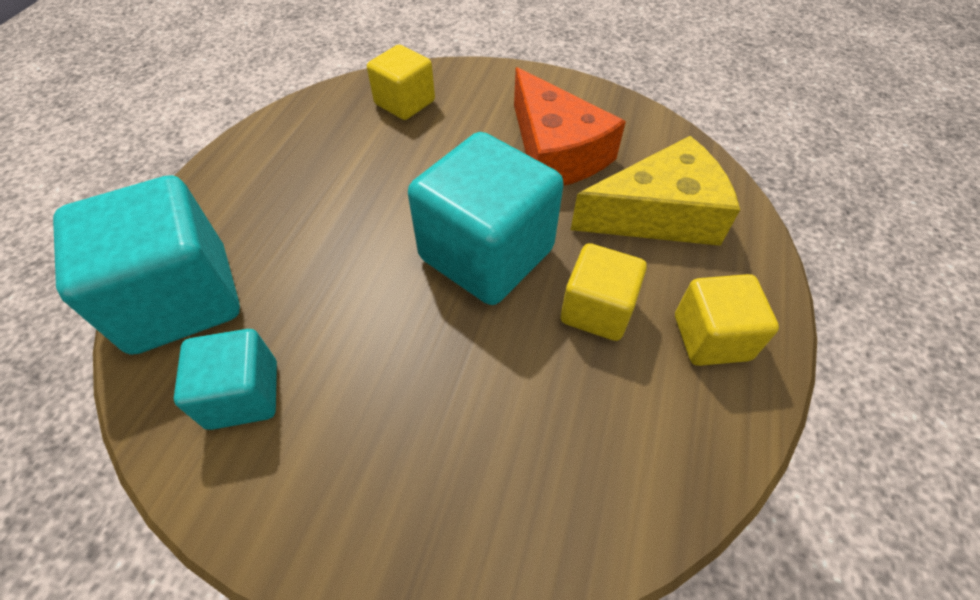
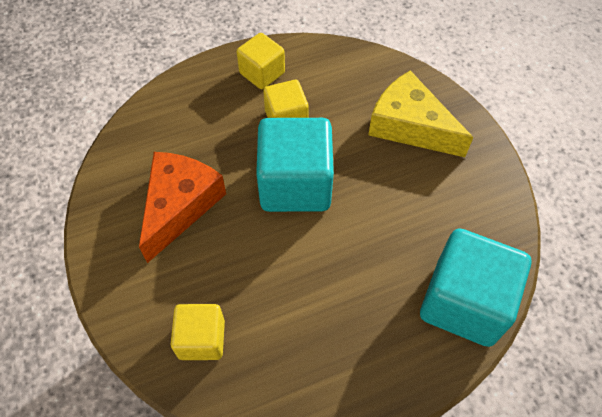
camera: 130 degrees left, 5 degrees up
turquoise cube [174,329,277,430] -> none
yellow cheese [571,136,740,246] -> yellow cheese moved to [368,70,474,157]

